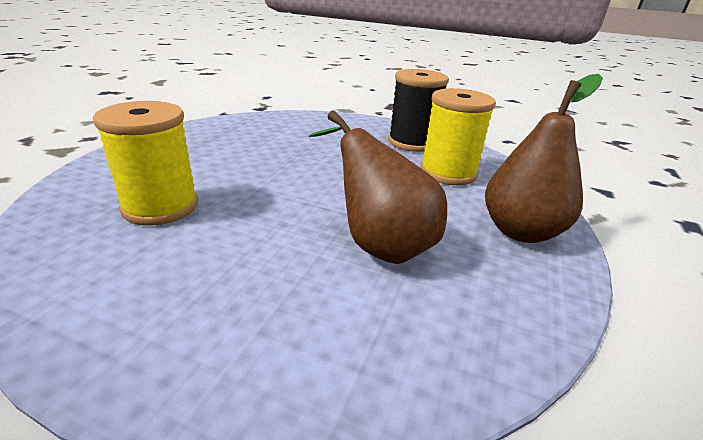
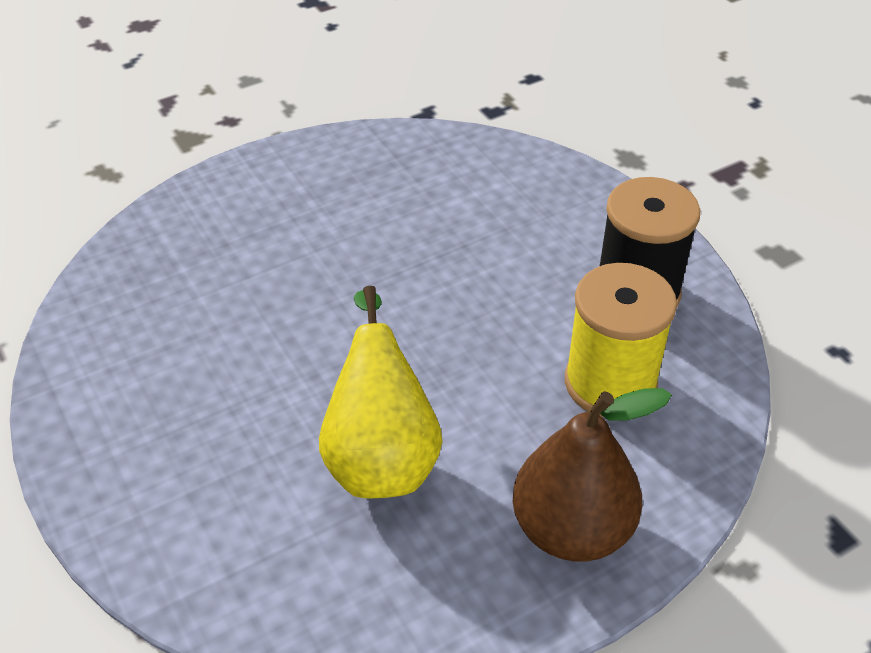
camera: 40 degrees right, 15 degrees up
yellow spool [93,101,198,226] -> none
brown pear [308,110,447,264] -> yellow pear [319,286,442,498]

